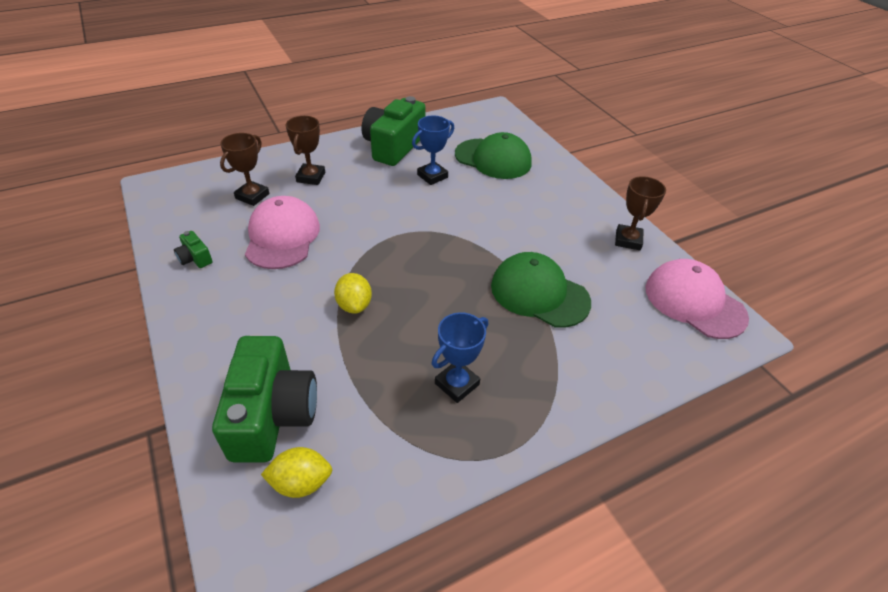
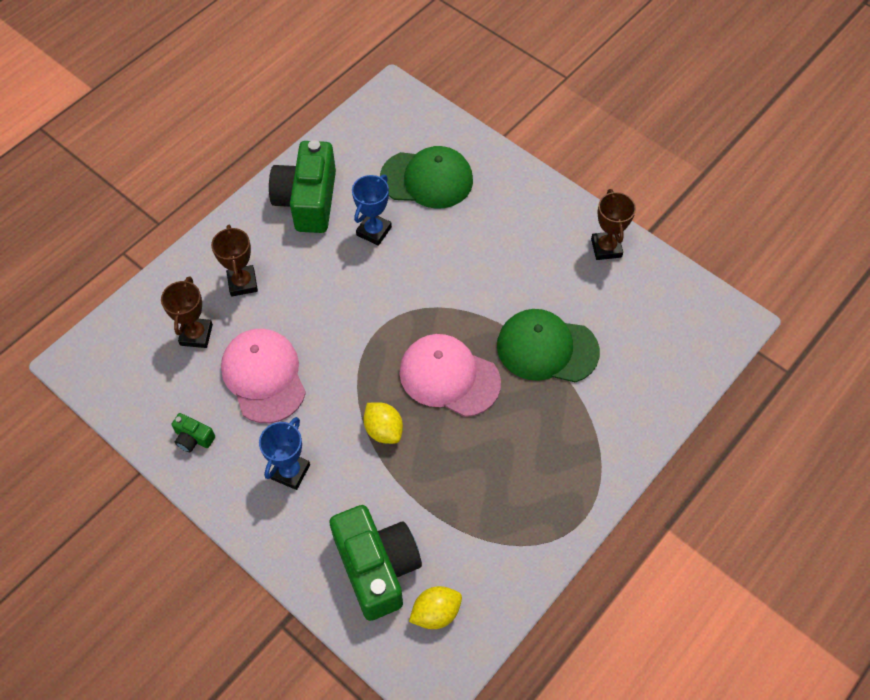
camera: 20 degrees left, 15 degrees up
blue trophy [432,312,488,403] -> blue trophy moved to [259,417,310,490]
pink cap [646,259,749,339] -> pink cap moved to [399,334,501,417]

